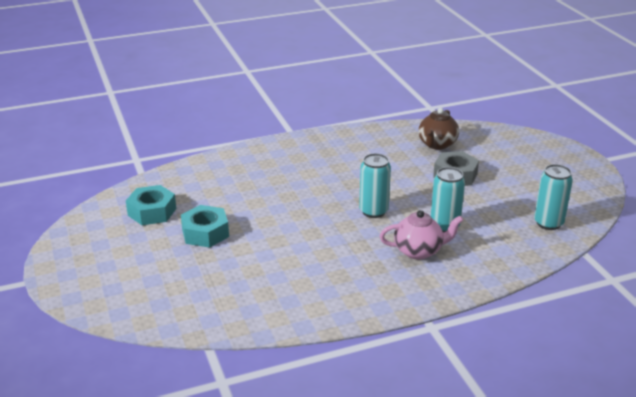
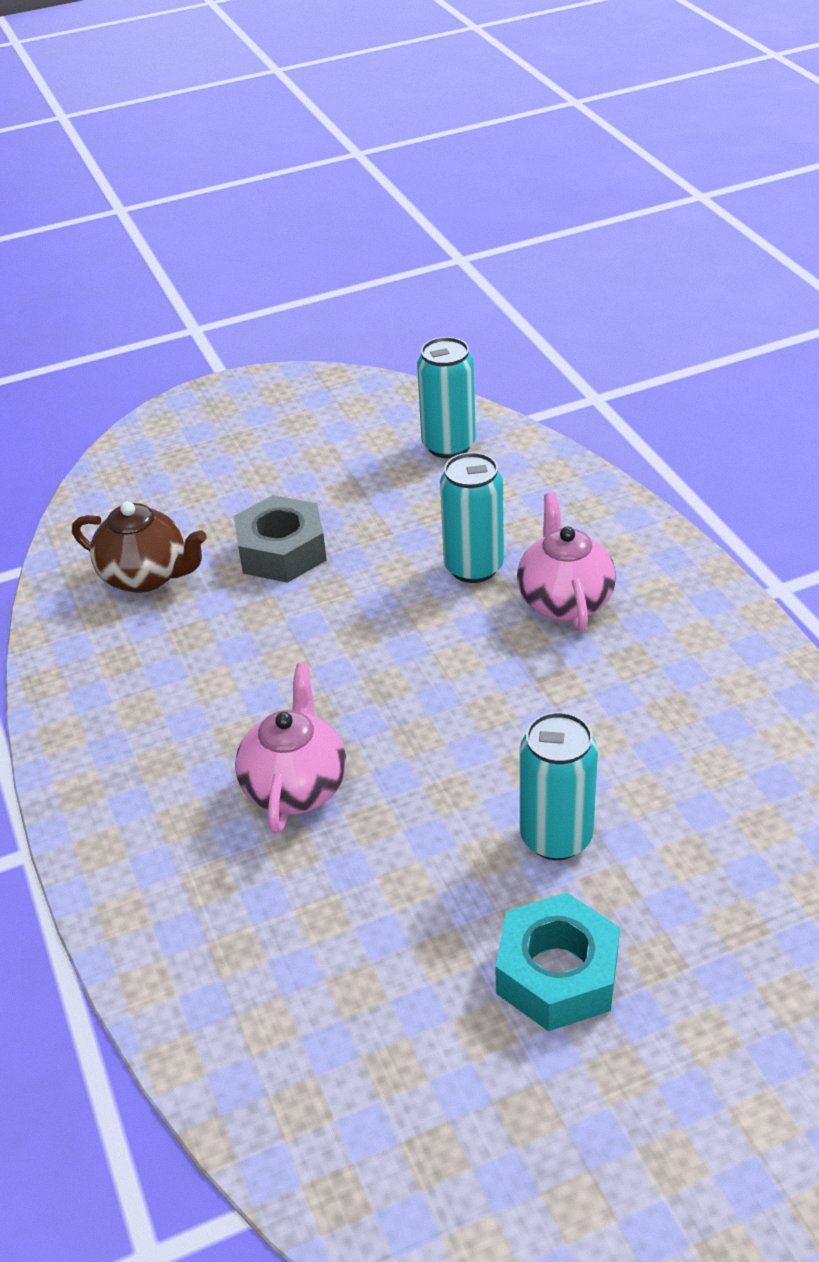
camera: 90 degrees left, 10 degrees up
turquoise nut [126,185,176,225] -> none
turquoise can [359,153,391,218] -> turquoise can moved to [520,712,598,860]
none -> pink teapot [235,663,346,834]

